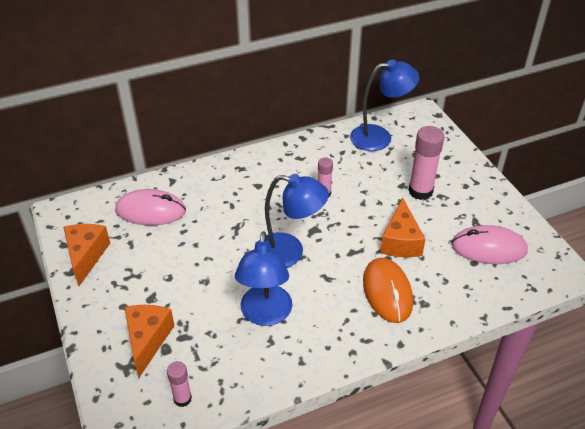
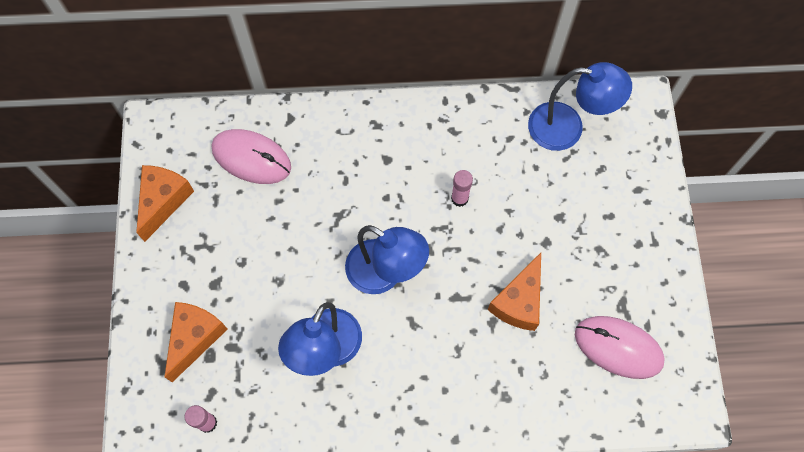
camera: 20 degrees right, 25 degrees up
orange mouse [363,258,413,323] -> none
pink glue stick [408,126,444,200] -> none

